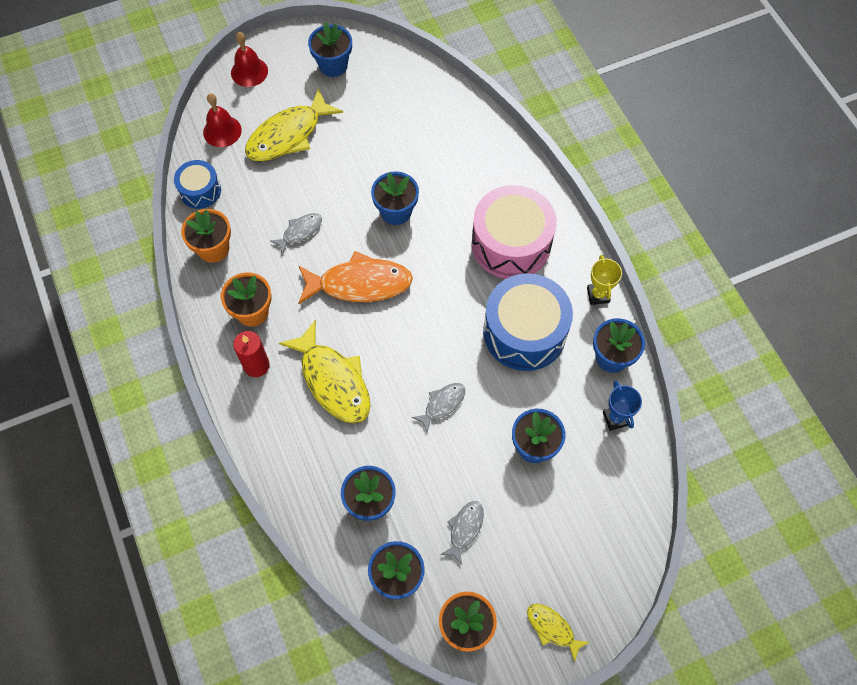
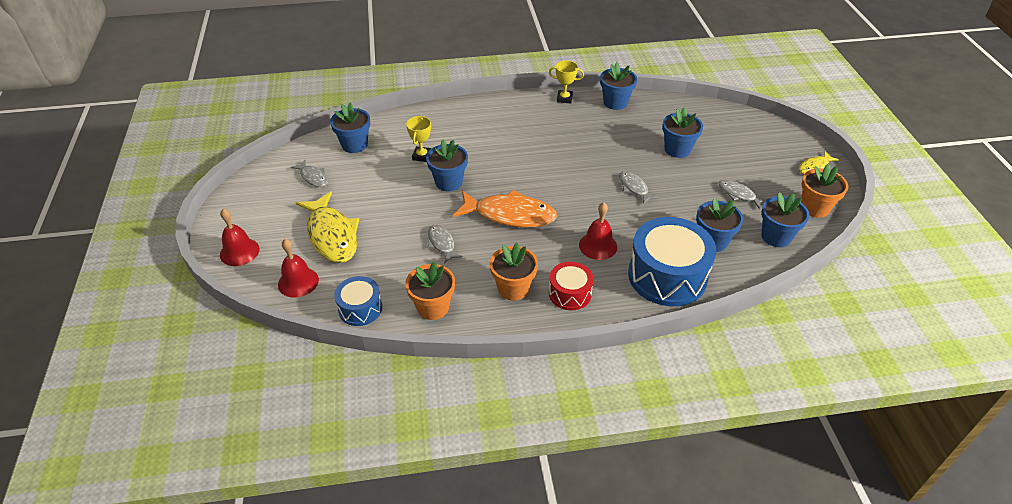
camera: 75 degrees left, 20 degrees down
red candle [233,331,270,377] -> red drum [549,262,594,310]
yellow fish [279,320,371,424] -> red bell [579,202,617,260]
orange fish [298,251,413,304] -> orange fish turned 90 degrees clockwise [453,190,557,228]
blue flower pot [308,22,352,77] -> blue flower pot moved to [330,103,370,153]
pink drum [471,185,557,279] -> none
blue drum [483,273,573,371] -> blue drum moved to [628,217,716,306]
blue trophy [603,381,642,431] -> none
none -> grey fish [290,159,328,187]
none -> yellow trophy [406,116,431,162]

